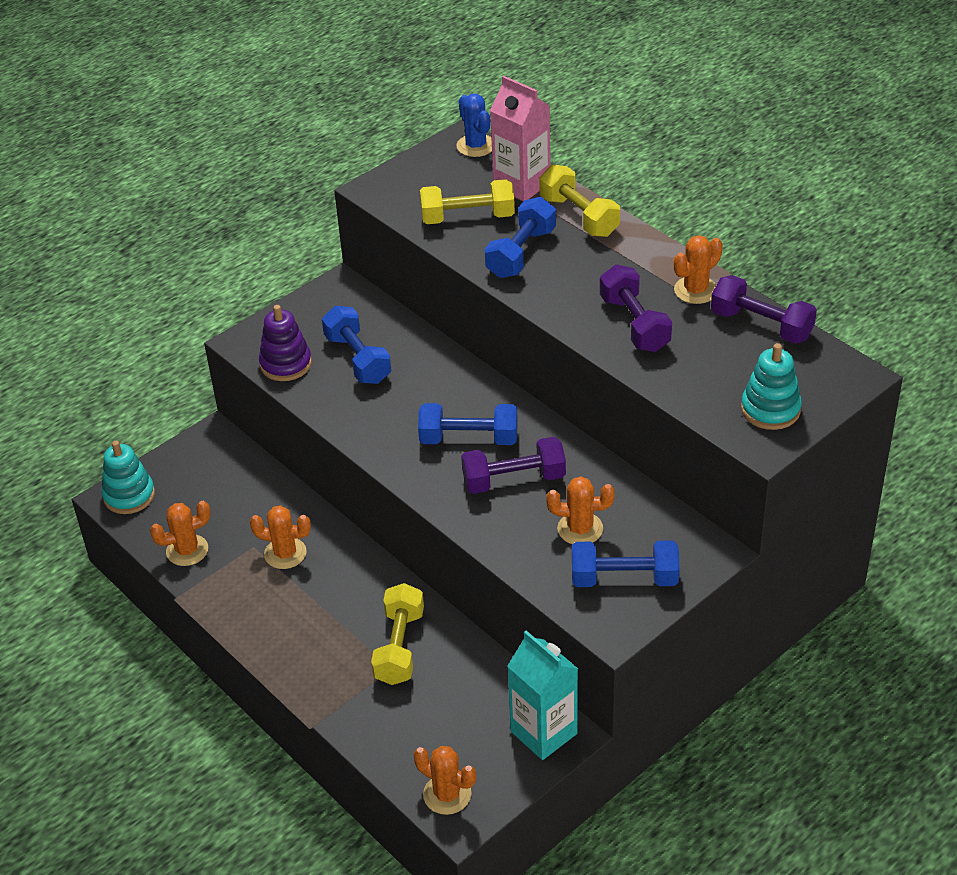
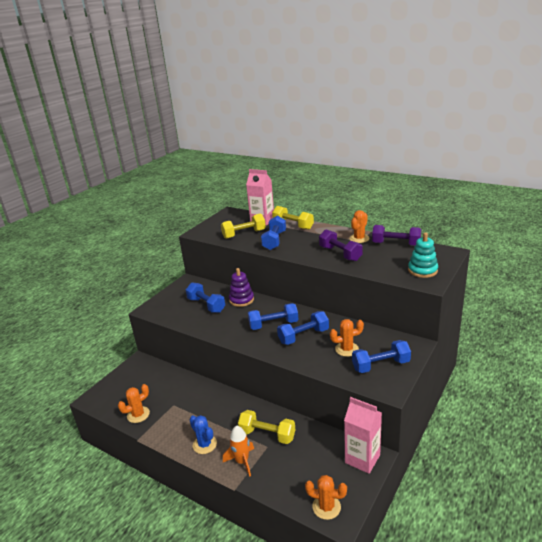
camera: 15 degrees left, 15 degrees down
turquoise stacking toy [101,441,155,514] -> none
orange cactus [250,505,311,569] -> none
purple stacking toy [259,305,312,381] -> purple stacking toy moved to [229,268,254,307]
yellow dumbbell [371,583,424,685] -> yellow dumbbell turned 60 degrees counterclockwise [238,410,295,444]
blue cactus [456,94,492,157] -> blue cactus moved to [189,415,217,454]
purple dumbbell [461,437,566,494] -> blue dumbbell [277,311,329,345]
turquoise carton [507,630,578,760] -> pink carton [344,397,382,474]
none -> orange rocket [223,425,254,477]

